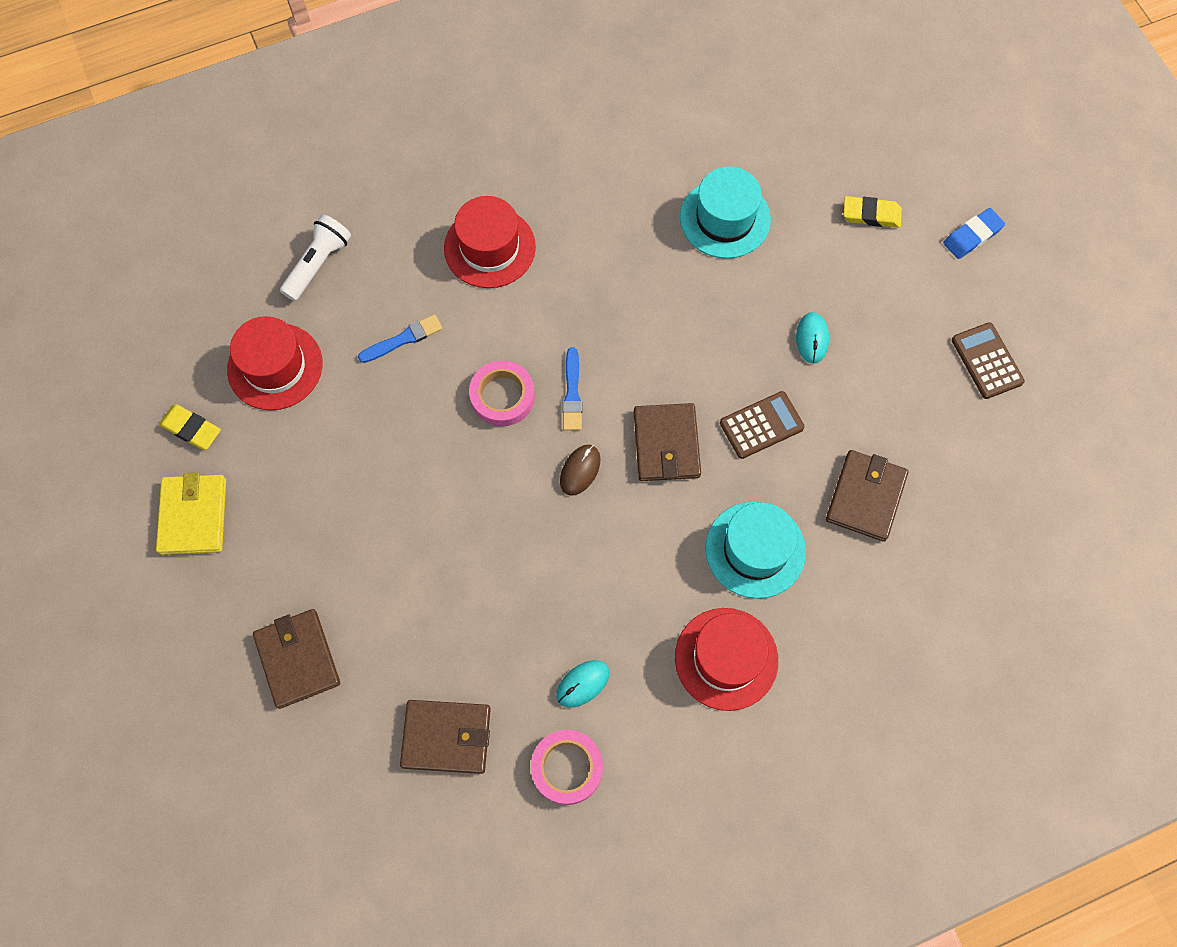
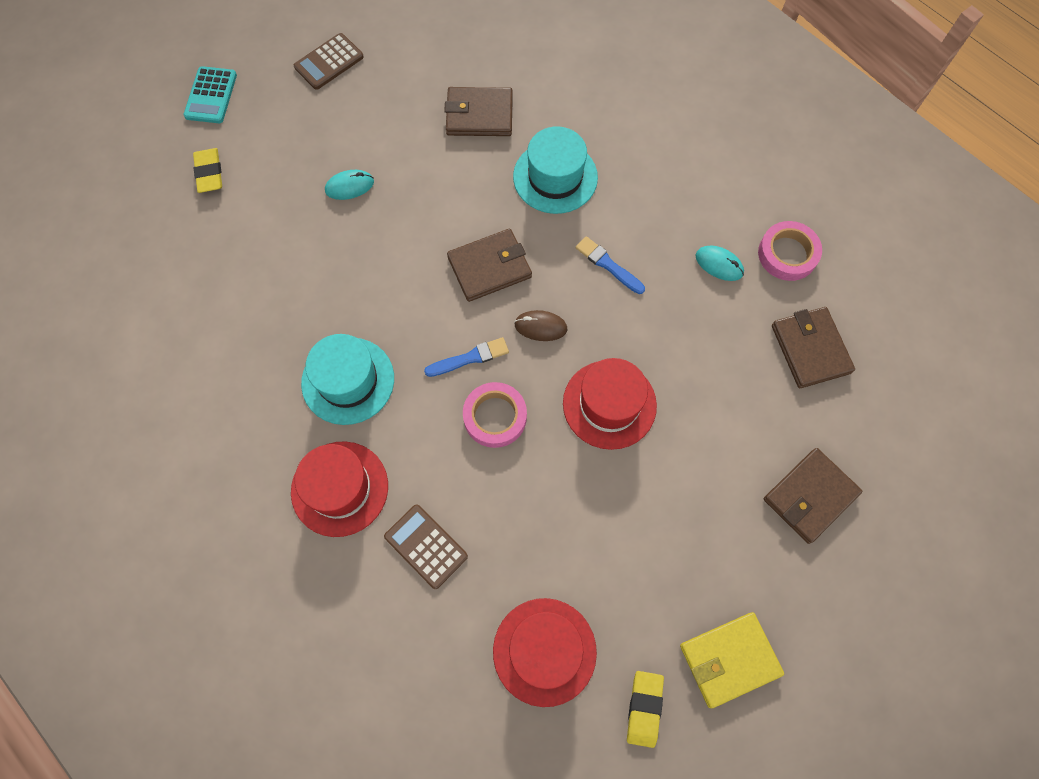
camera: 110 degrees left, 0 degrees up
white flashlight [280,214,351,301] -> none
blue brush [358,314,443,363] -> blue brush moved to [576,236,645,294]
red hat [675,608,778,711] -> red hat moved to [563,358,657,450]
turquoise hat [680,166,771,259] -> turquoise hat moved to [301,334,394,425]
brown calculator [720,391,805,459] -> brown calculator moved to [384,504,468,589]
blue eraser [943,208,1005,259] -> turquoise calculator [183,66,237,123]

